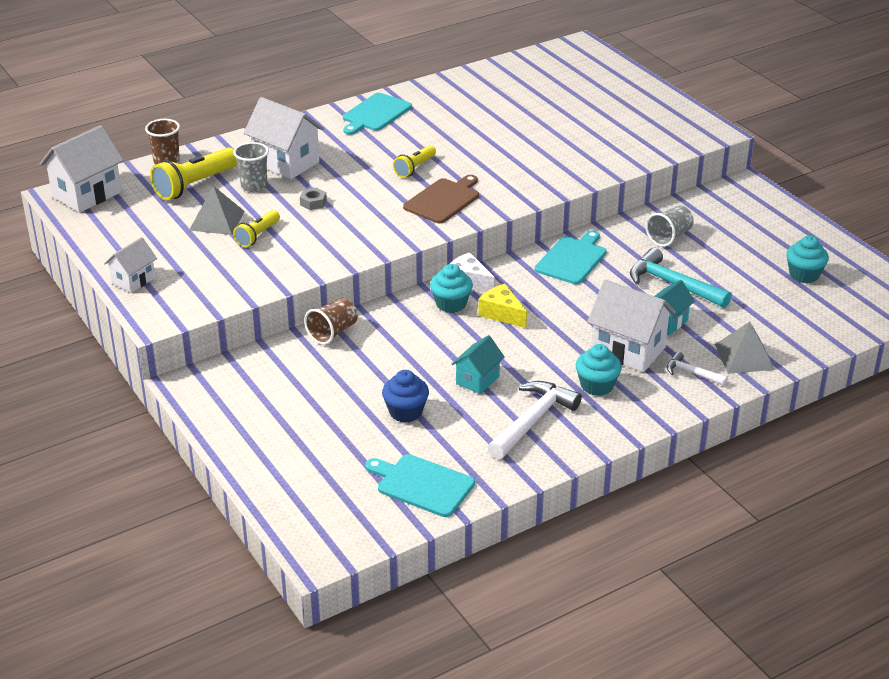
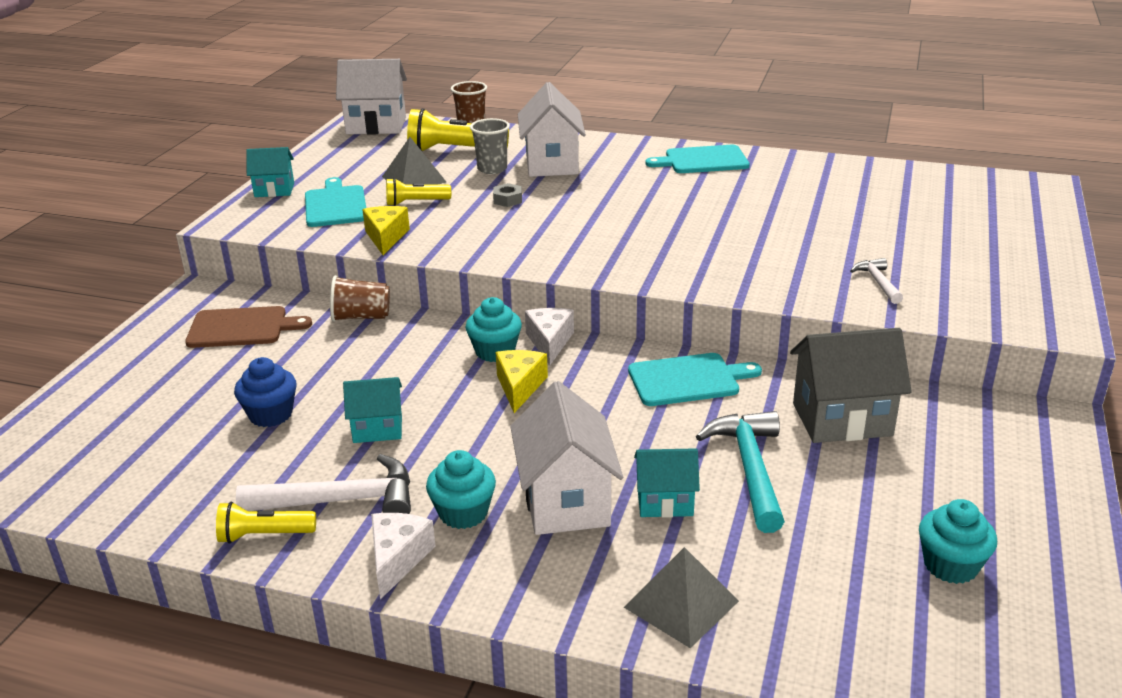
camera: 50 degrees right, 5 degrees down
white house [104,237,157,293] -> turquoise house [246,147,294,197]
turquoise cutting board [365,454,475,517] -> turquoise cutting board moved to [305,177,366,227]
yellow flashlight [393,145,436,178] -> yellow flashlight moved to [216,502,316,543]
brown cutting board [403,175,479,224] -> brown cutting board moved to [185,306,312,348]
grey cup [646,205,694,247] -> grey house [790,328,912,443]
white hammer [667,351,728,386] -> white hammer moved to [850,258,903,304]
none -> yellow cheese [362,206,410,255]
none -> white cheese [371,513,435,600]

